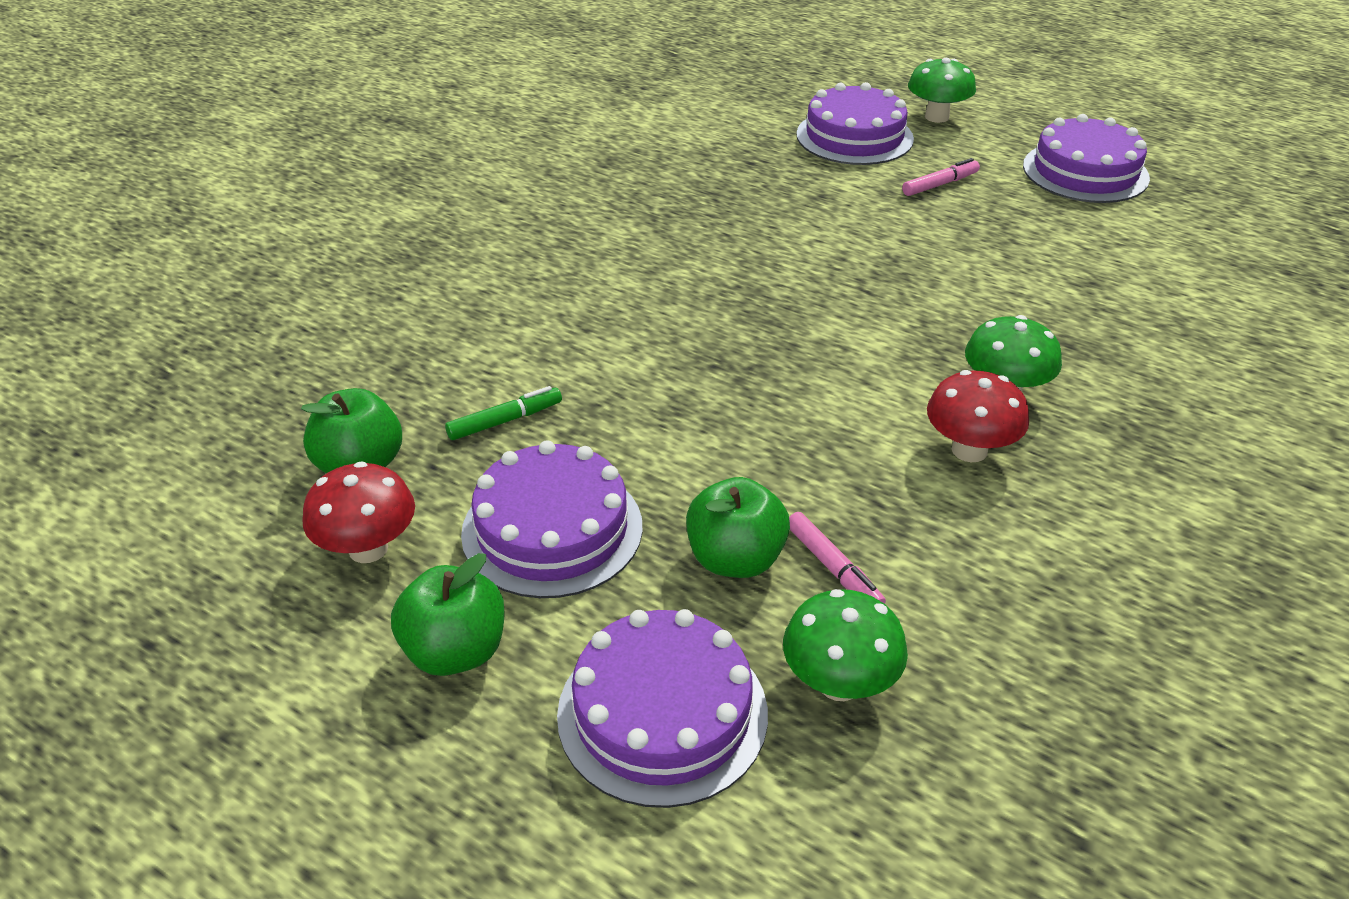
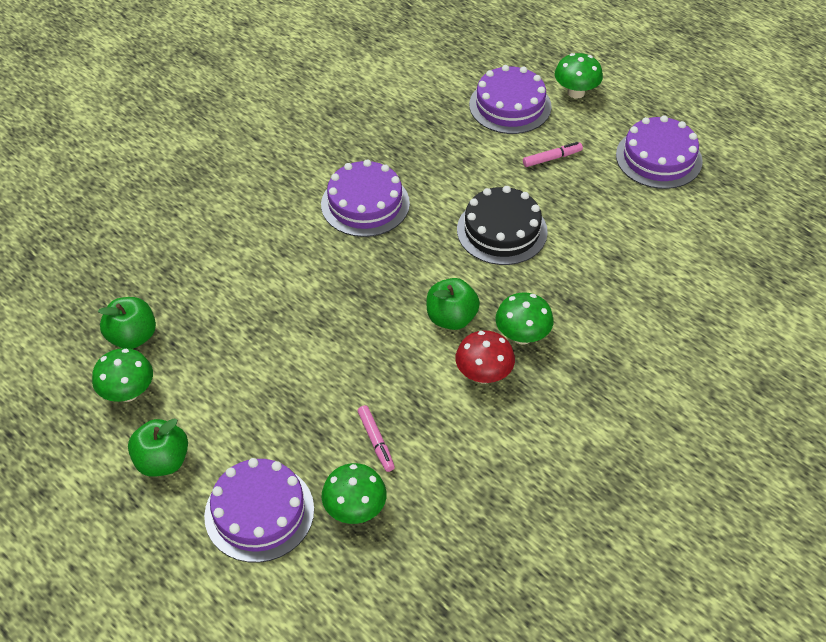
camera: 10 degrees right, 10 degrees up
red mushroom [302,461,415,563] -> green mushroom [92,348,153,402]
green marker [445,386,562,440] -> none
purple cake [461,440,643,598] -> purple cake moved to [321,159,410,237]
green apple [686,477,790,578] -> green apple moved to [426,278,480,330]
none -> black cake [457,186,548,265]

